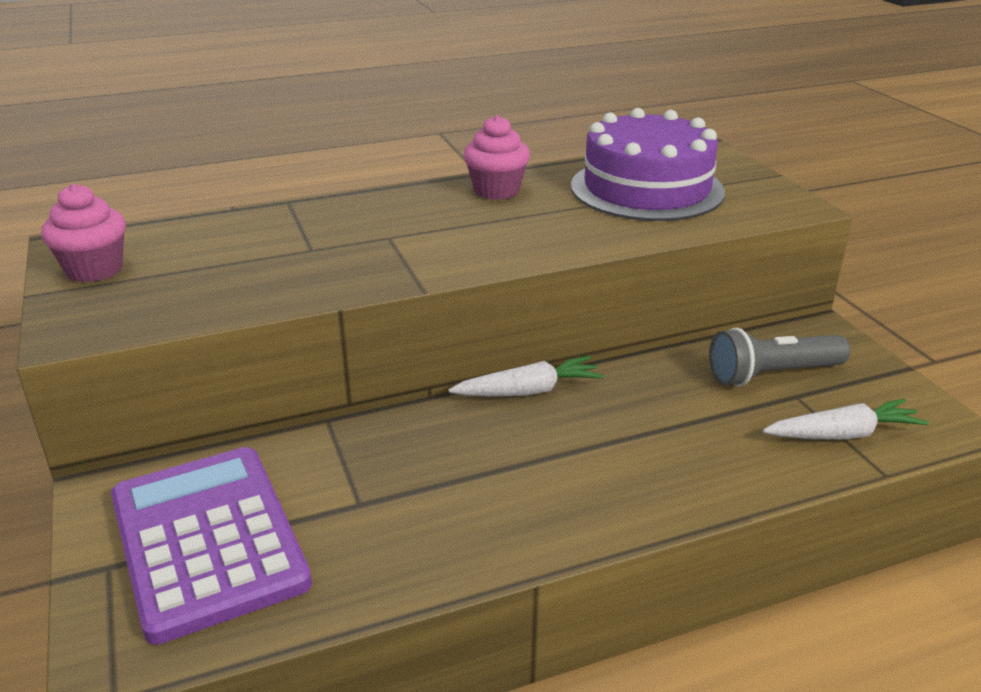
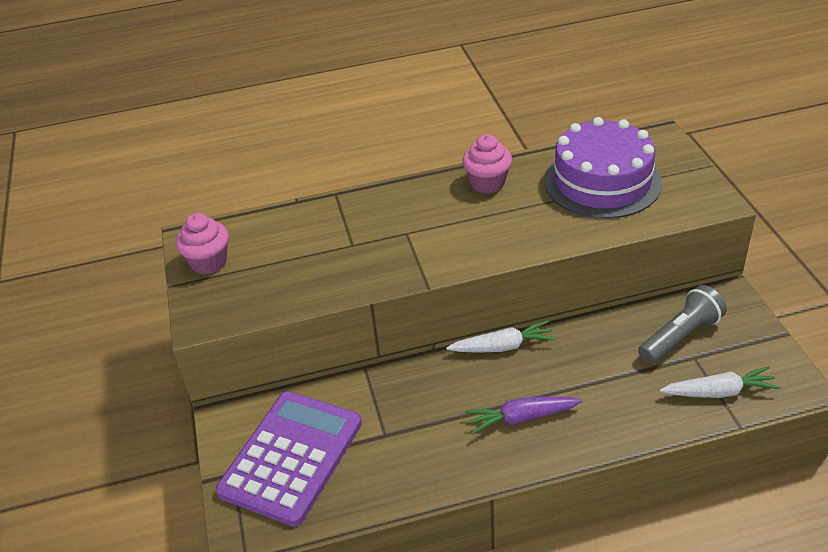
camera: 10 degrees right, 10 degrees up
purple calculator [111,447,312,645] -> purple calculator turned 45 degrees clockwise [216,391,362,527]
grey flashlight [709,328,850,387] -> grey flashlight turned 150 degrees clockwise [638,285,727,364]
none -> purple carrot [465,396,582,434]

